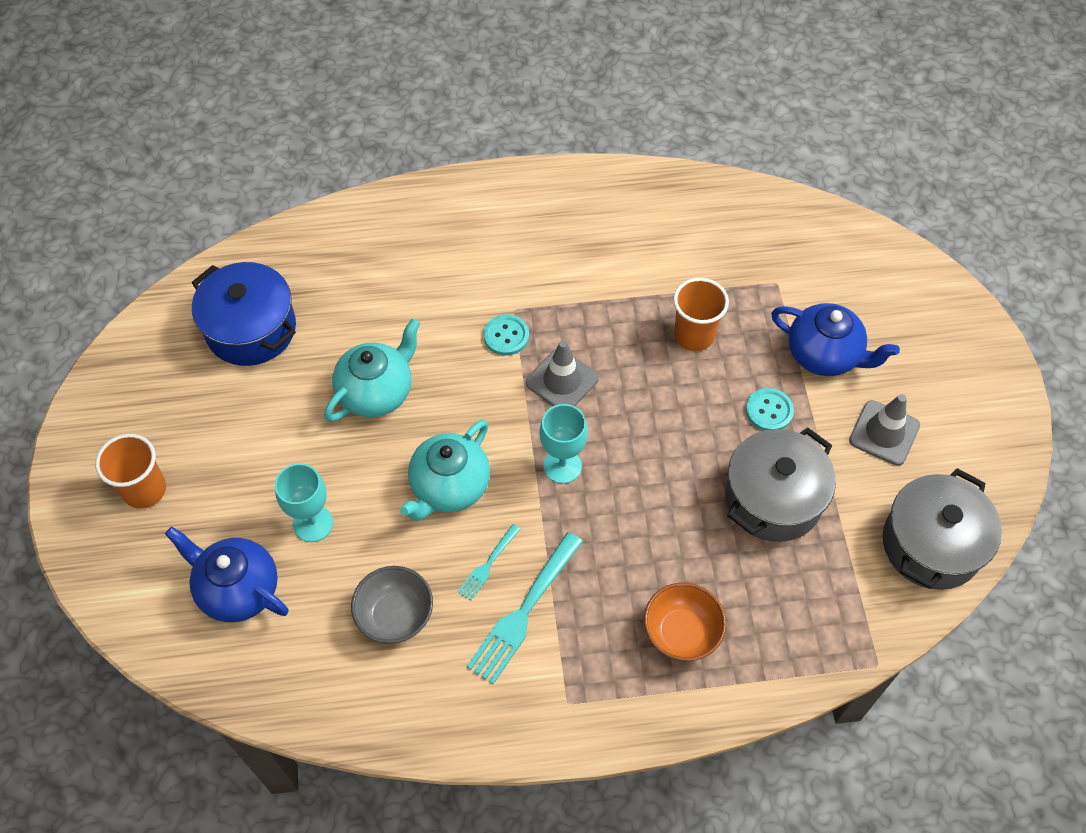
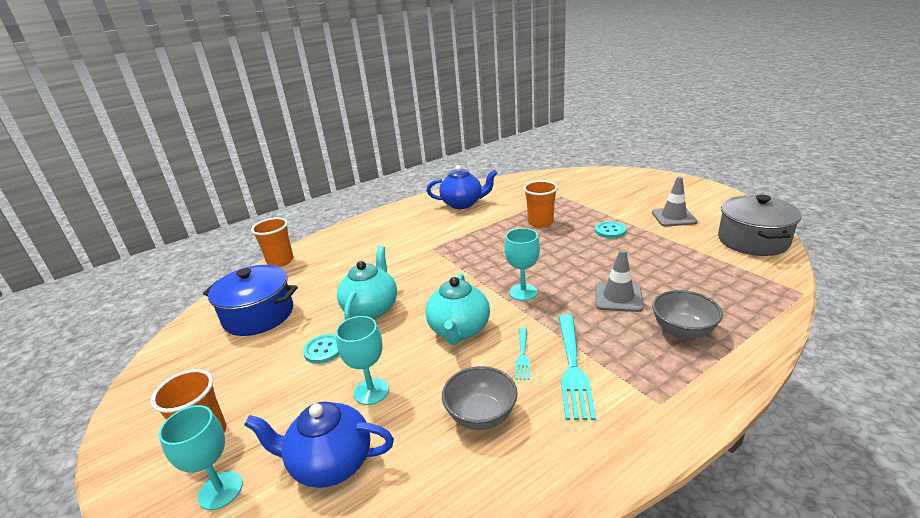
camera: 25 degrees left, 30 degrees down
turquoise button [484,314,529,356] -> turquoise button moved to [303,334,339,364]
grey traffic cone [526,340,599,406] -> grey traffic cone moved to [595,249,644,312]
orange bowl [644,582,726,661] -> grey bowl [652,290,723,339]
grey pot [725,428,836,542] -> none
blue teapot [771,303,900,376] -> blue teapot moved to [427,165,497,209]
none -> turquoise goblet [159,405,243,510]
none -> orange cup [251,218,294,267]

